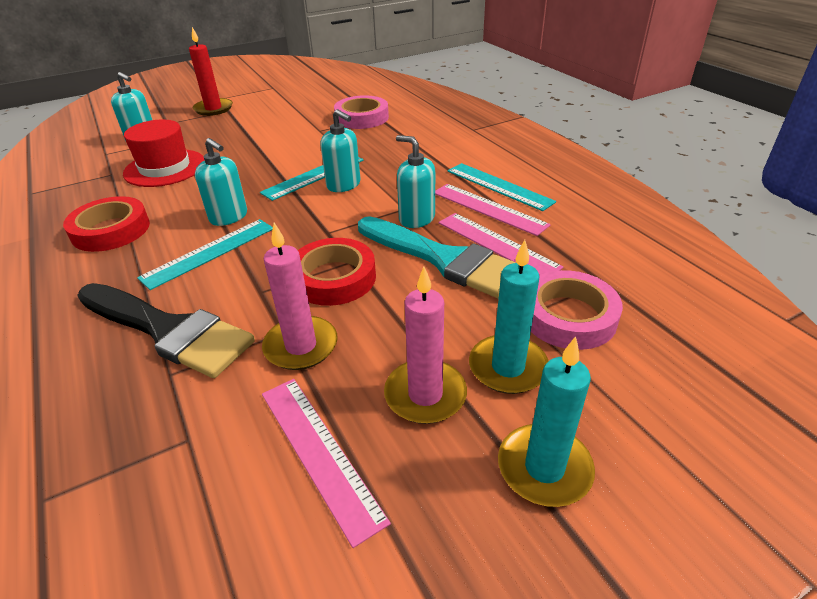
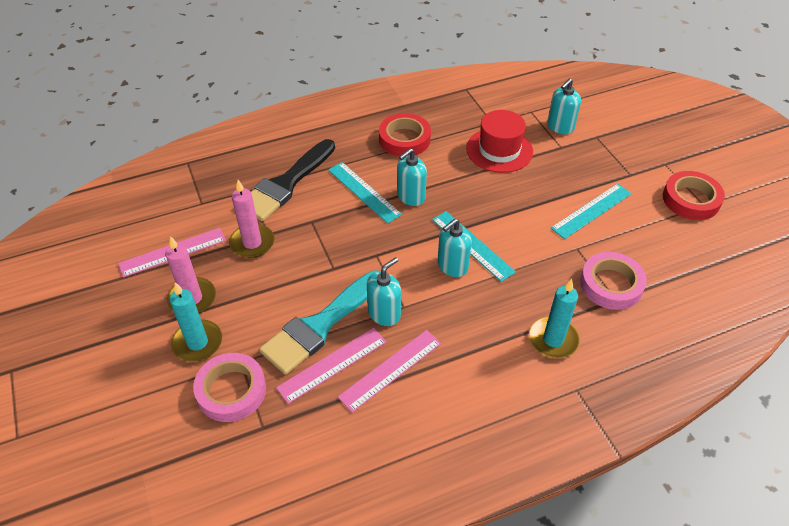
camera: 95 degrees right, 10 degrees up
red candle [189,27,233,116] -> none
red tape [298,238,376,306] -> red tape moved to [663,171,725,220]
turquoise ruler [448,163,556,211] -> turquoise ruler moved to [551,184,632,239]
turquoise candle [498,336,595,507] -> turquoise candle moved to [529,279,580,358]

